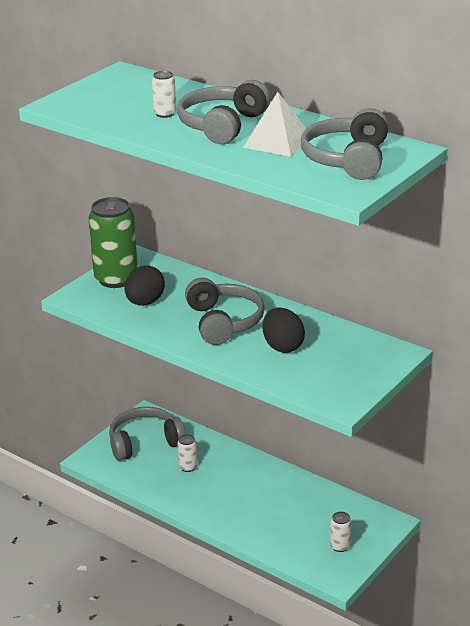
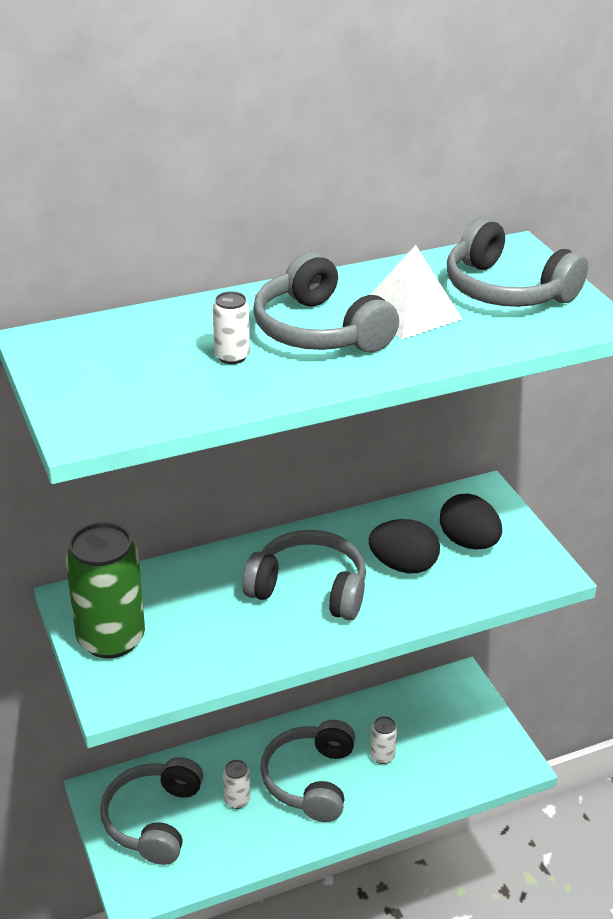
camera: 60 degrees left, 5 degrees up
black egg [125,265,165,306] -> black egg moved to [440,494,502,549]
white can [330,511,351,552] -> white can moved to [370,716,397,764]
none -> grey headphones [260,720,355,822]

